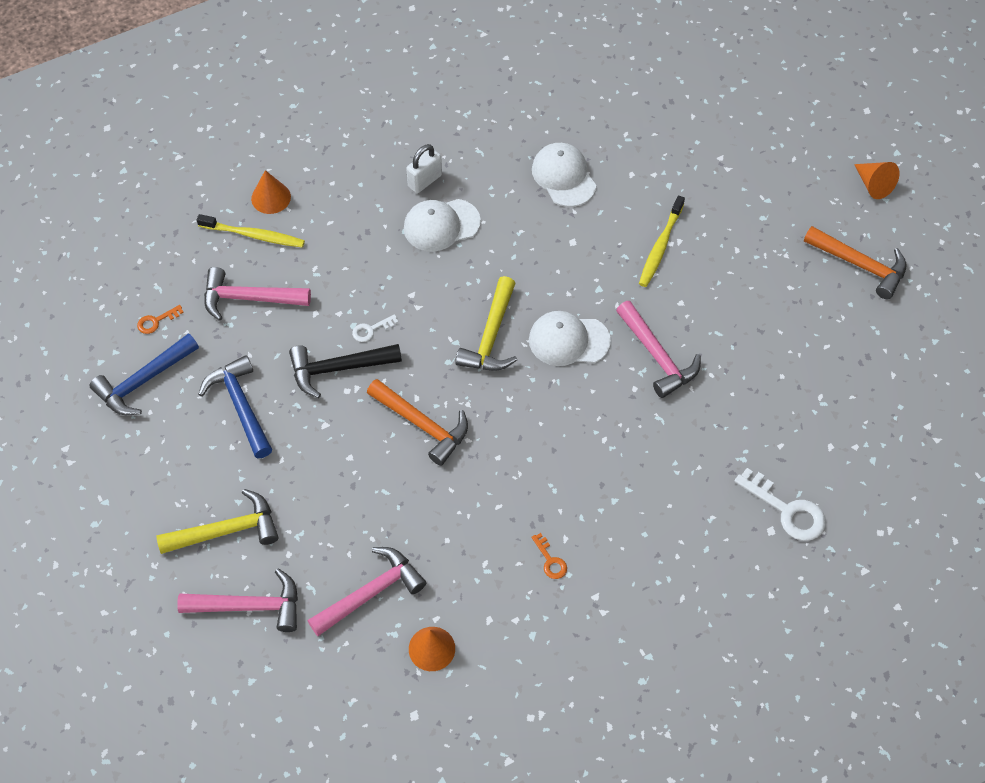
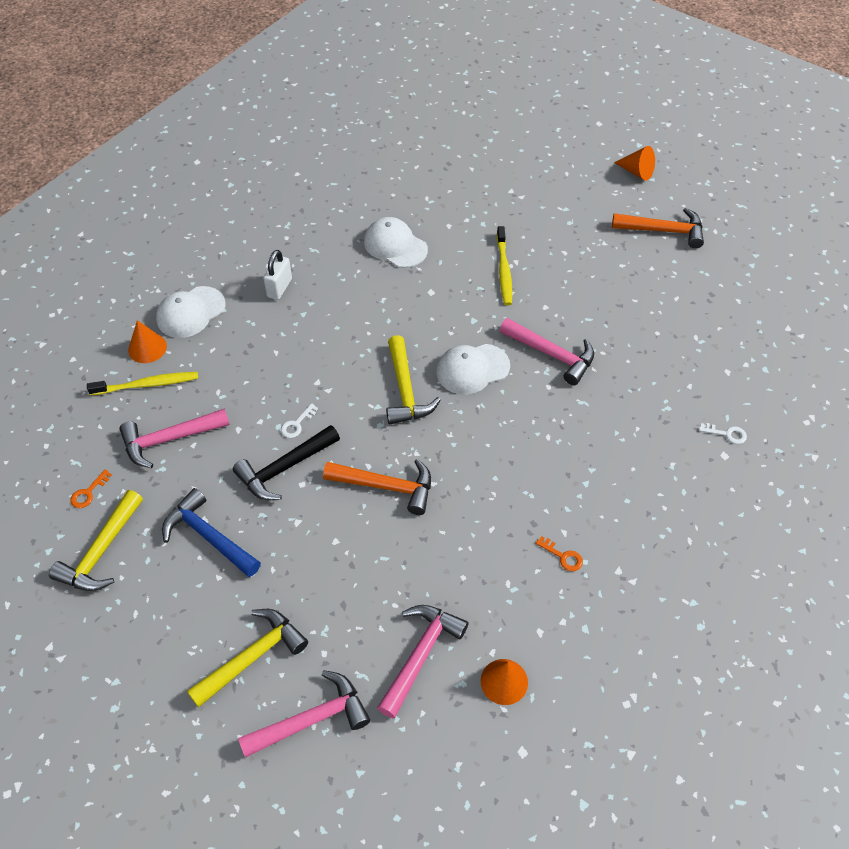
camera: 25 degrees left, 5 degrees down
blue hammer [89,333,199,415] -> yellow hammer [49,490,143,591]
white cap [404,199,481,252] -> white cap moved to [156,286,226,338]
white key [734,468,826,541] -> white key [699,423,747,444], size x0.52

